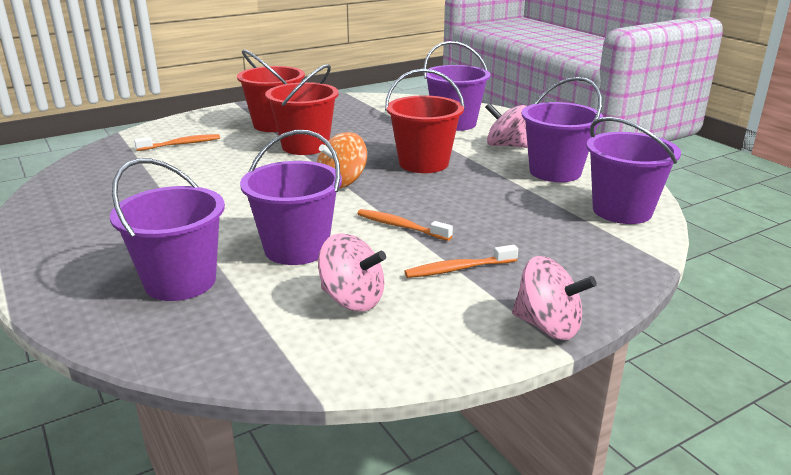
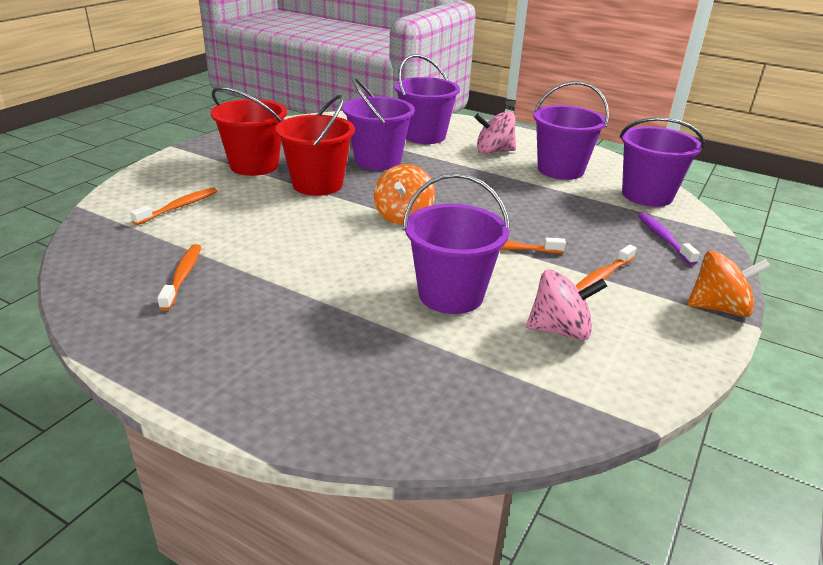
camera: 30 degrees left, 5 degrees up
purple bucket [110,159,225,301] -> purple bucket moved to [342,77,415,170]
red bucket [385,69,465,173] -> none
pink spinning top [512,256,597,340] -> orange spinning top [687,251,771,317]
none -> orange toothbrush [157,244,201,311]
none -> purple toothbrush [638,213,700,265]

